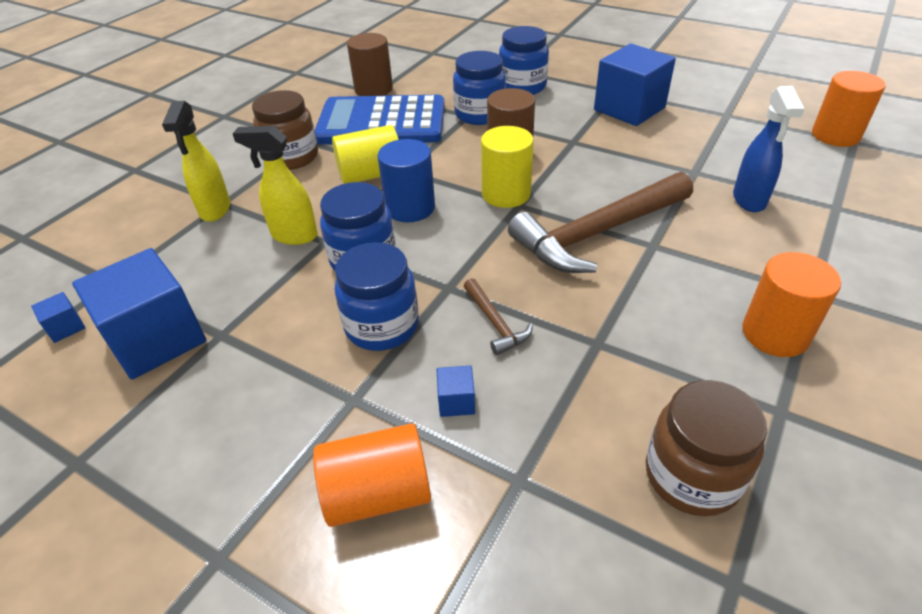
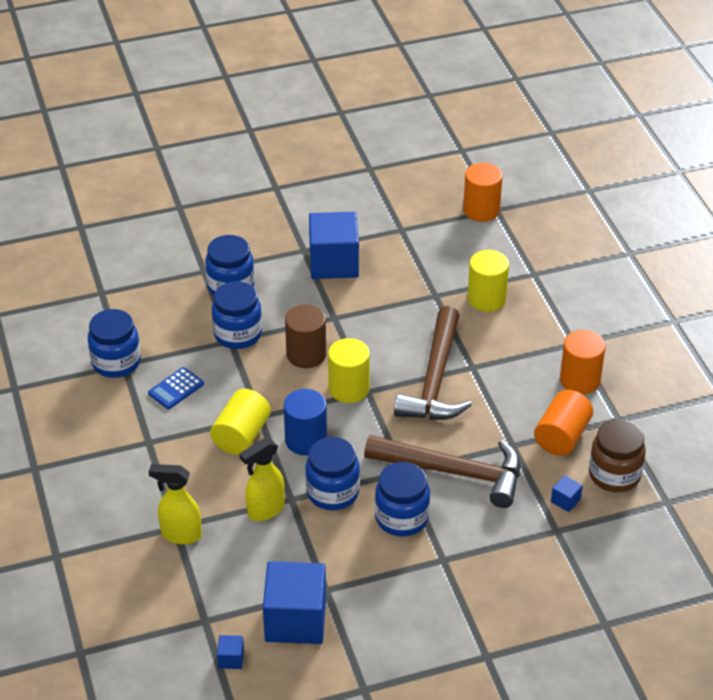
camera: 50 degrees left, 0 degrees up
yellow spray bottle [162,101,230,222] -> yellow spray bottle turned 150 degrees clockwise [149,464,202,544]
brown jar [252,90,318,170] -> none
orange cylinder [313,423,431,527] -> orange cylinder moved to [534,390,593,456]
blue calculator [315,95,445,144] -> blue calculator [148,367,204,409], size x0.41
brown cylinder [347,33,393,96] -> blue jar [88,309,141,378]
blue cube [437,365,475,417] -> blue cube moved to [551,475,583,512]
brown hammer [464,278,533,355] -> brown hammer [364,435,520,508], size x2.28
blue spray bottle [733,86,805,212] -> yellow cylinder [467,250,509,312]

